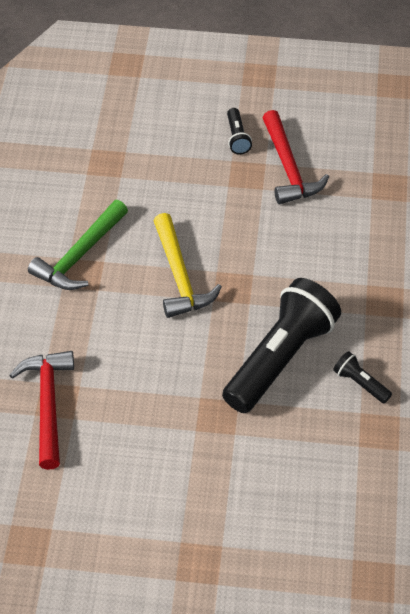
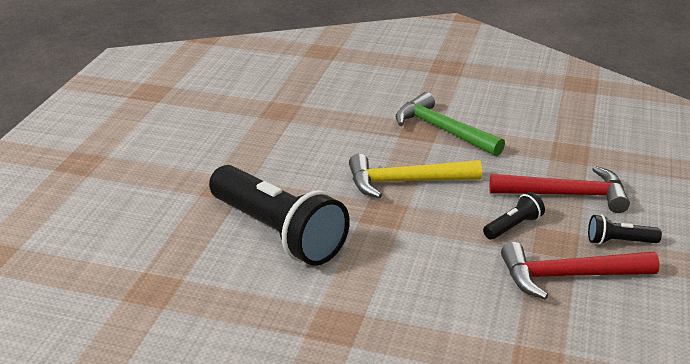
camera: 100 degrees right, 20 degrees down
red hammer [9,351,74,470] -> red hammer moved to [490,166,630,213]
black flashlight [333,351,392,404] -> black flashlight moved to [483,192,545,240]

